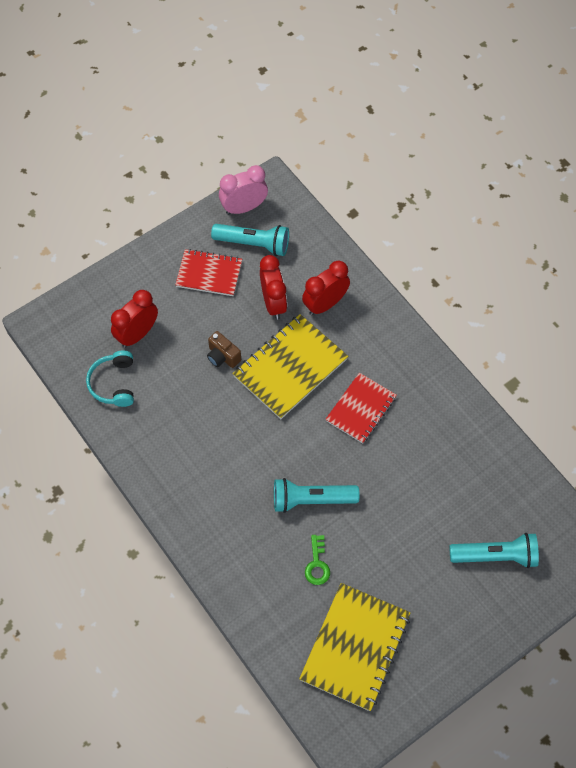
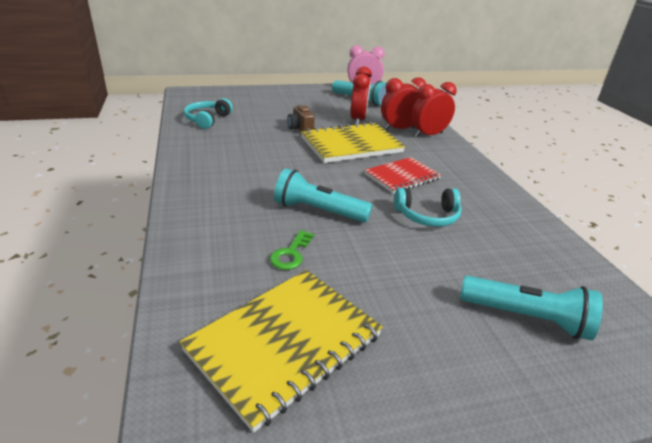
camera: 20 degrees right, 30 degrees down
red clock [111,290,158,348] -> red clock moved to [411,82,457,137]
red notebook [175,249,242,296] -> none
none -> turquoise headphones [394,188,461,227]

